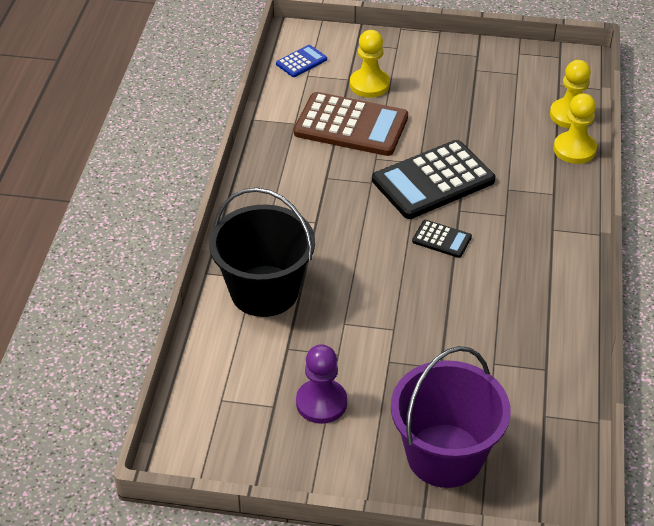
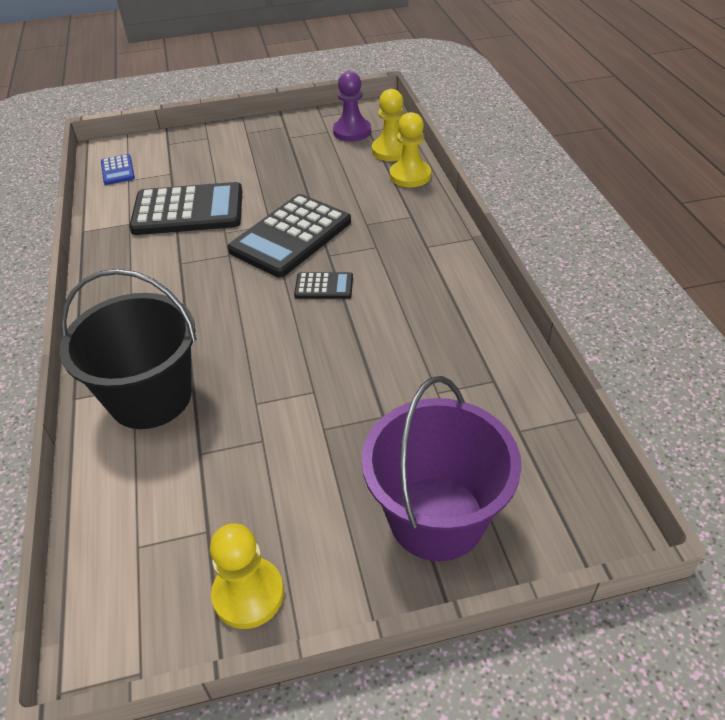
camera: 20 degrees left, 0 degrees up
blue calculator [276,45,327,77] -> blue calculator turned 135 degrees clockwise [101,154,135,185]
brown calculator [294,92,408,156] -> black calculator [129,182,243,235]
purple pawn [296,344,347,424] -> purple pawn moved to [333,71,371,142]
yellow pawn [350,30,390,98] -> yellow pawn moved to [210,523,284,629]

